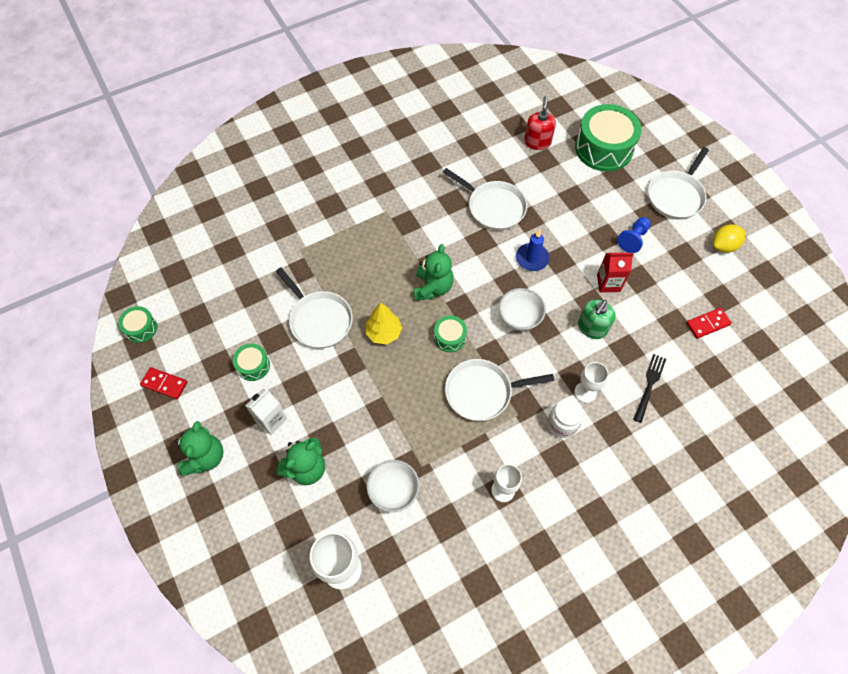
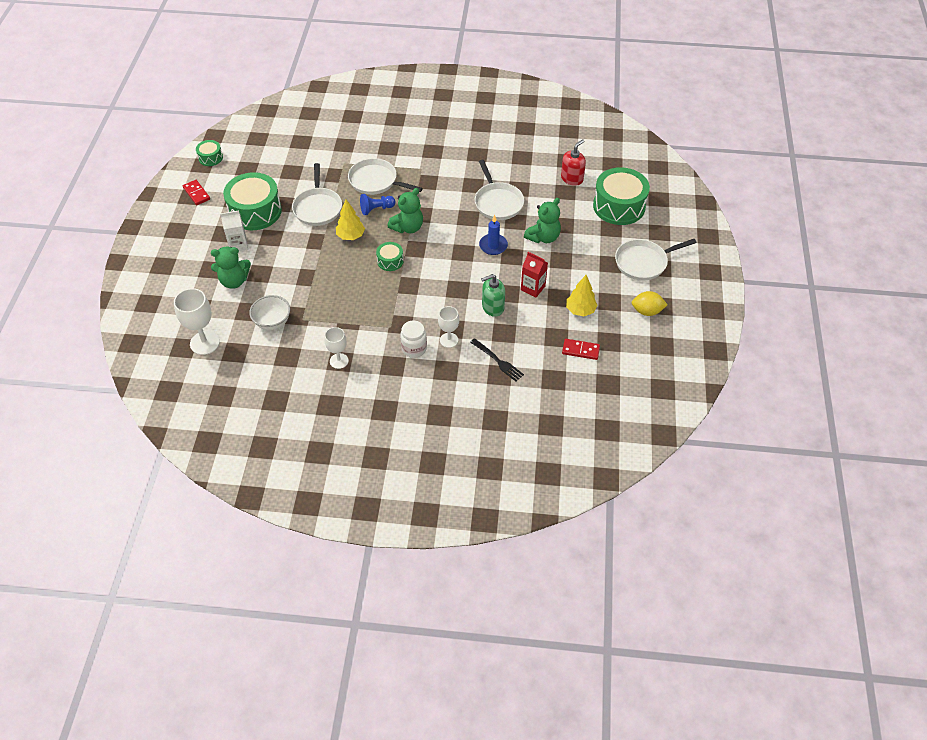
camera: 35 degrees right, 10 degrees down
green teddy bear [175,421,224,476] -> green teddy bear moved to [524,198,561,243]
green drum [233,344,270,381] -> green drum [223,172,282,230], size x2.07
white pan [445,359,554,421] -> white pan moved to [348,158,423,195]
white bowl [499,288,546,331] -> none
blue pawn [617,217,651,253] -> blue pawn moved to [360,194,395,215]
black fork [633,354,666,423] -> black fork turned 75 degrees clockwise [470,338,524,381]
none -> yellow tree [566,275,598,316]

